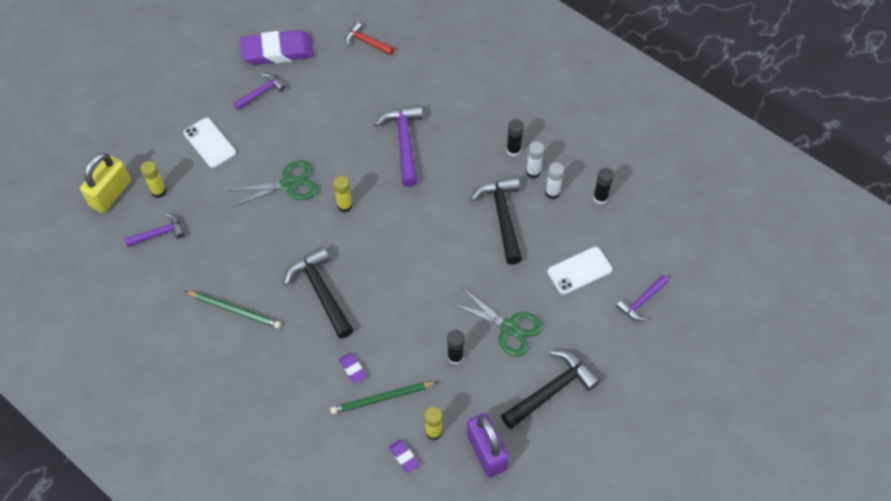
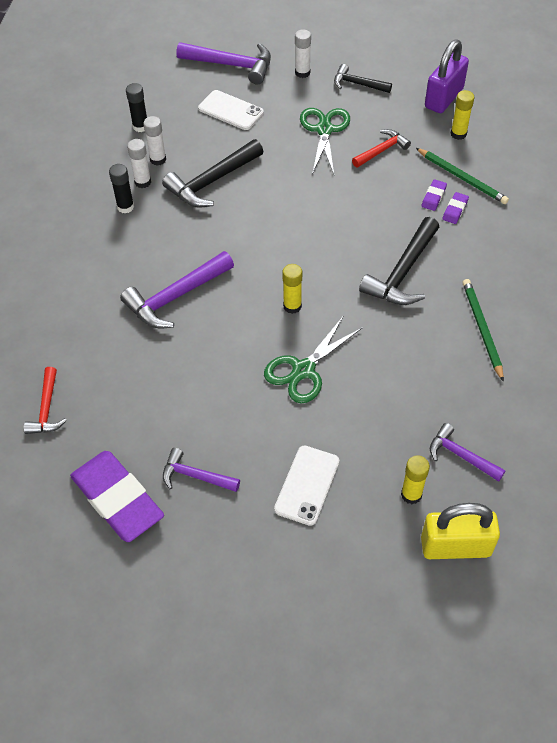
camera: 120 degrees left, 5 degrees down
green scissors [228,160,318,207] -> green scissors turned 90 degrees counterclockwise [264,315,363,403]
purple eraser [389,439,419,473] -> purple eraser moved to [422,179,447,211]
black glue stick [447,330,465,365] -> red hammer [352,129,411,168]
black hammer [501,350,601,429] -> black hammer [334,64,392,93], size x0.60
purple hammer [616,275,669,321] -> purple hammer [176,42,271,85], size x1.66
none -> white glue stick [295,29,311,78]

